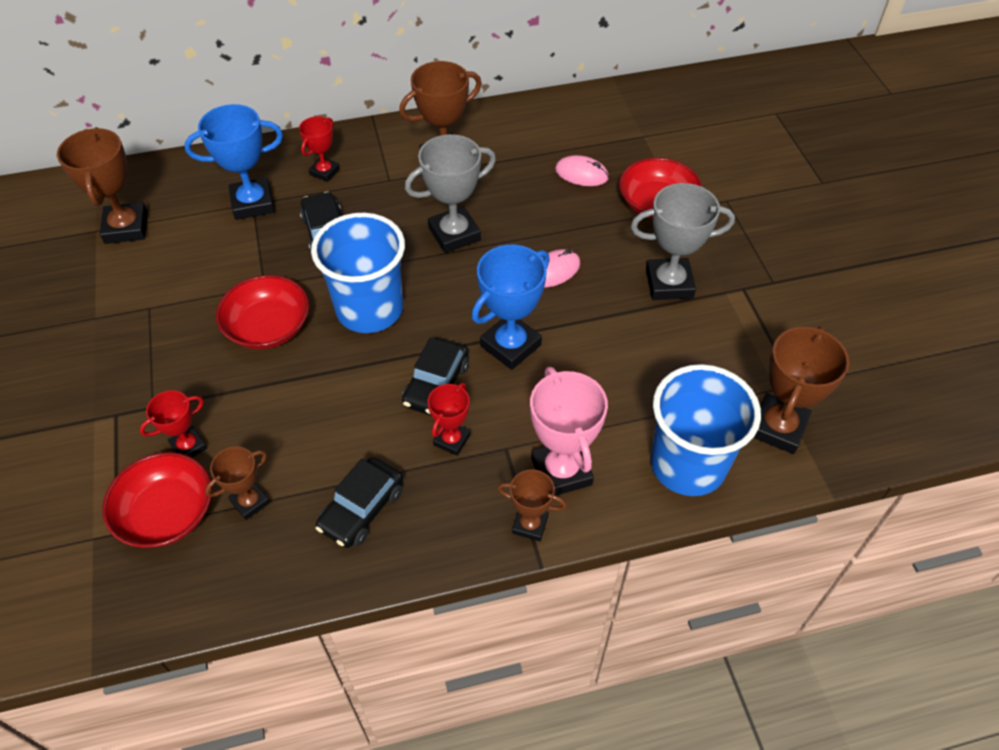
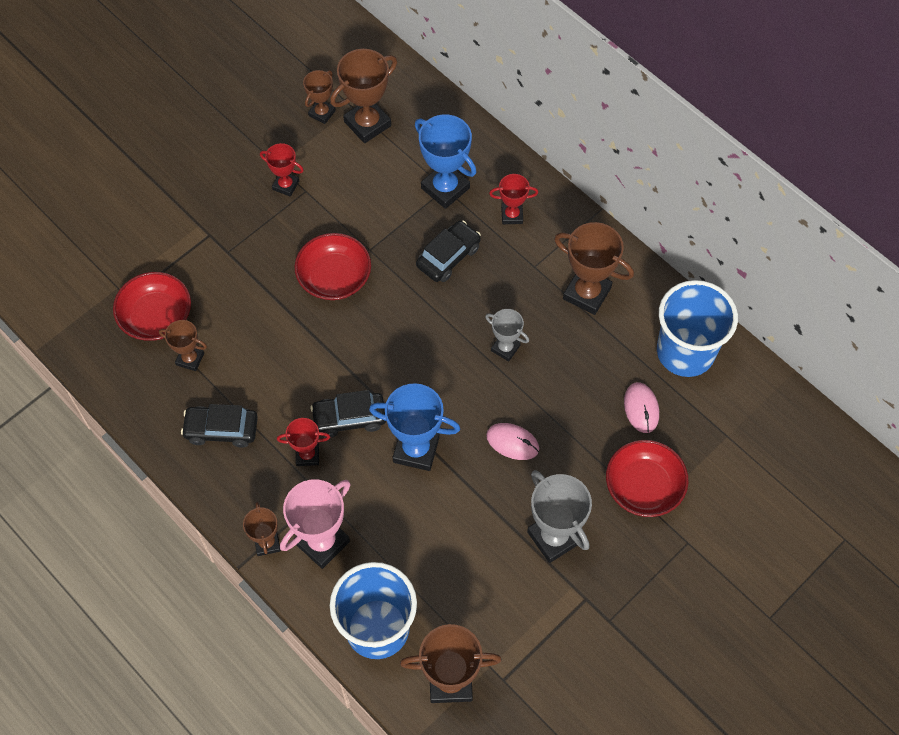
camera: 60 degrees right, 10 degrees up
red trophy [140,390,207,457] -> red trophy moved to [260,143,304,197]
blue cup [311,213,405,333] -> blue cup moved to [657,280,738,377]
grey trophy [405,134,496,253] -> grey trophy [485,309,529,361], size x0.58
none -> brown trophy [303,70,336,124]

